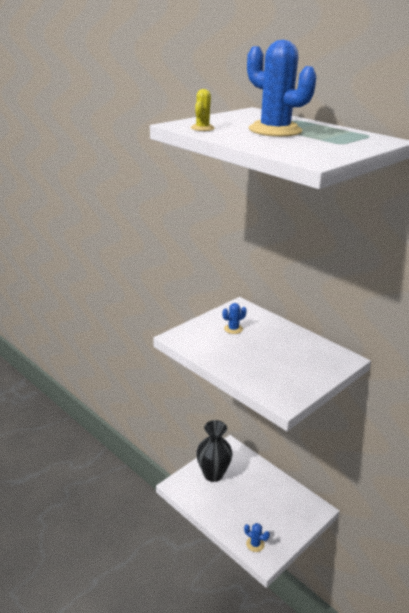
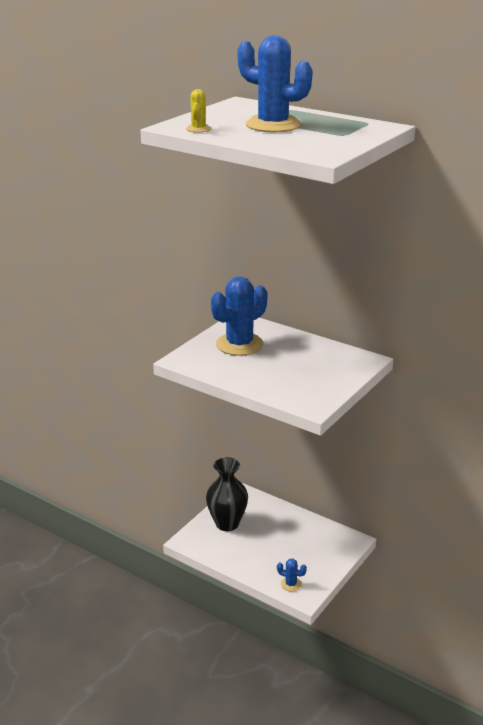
camera: 10 degrees left, 0 degrees up
blue cactus [223,303,247,334] -> blue cactus [211,276,267,356], size x2.22

